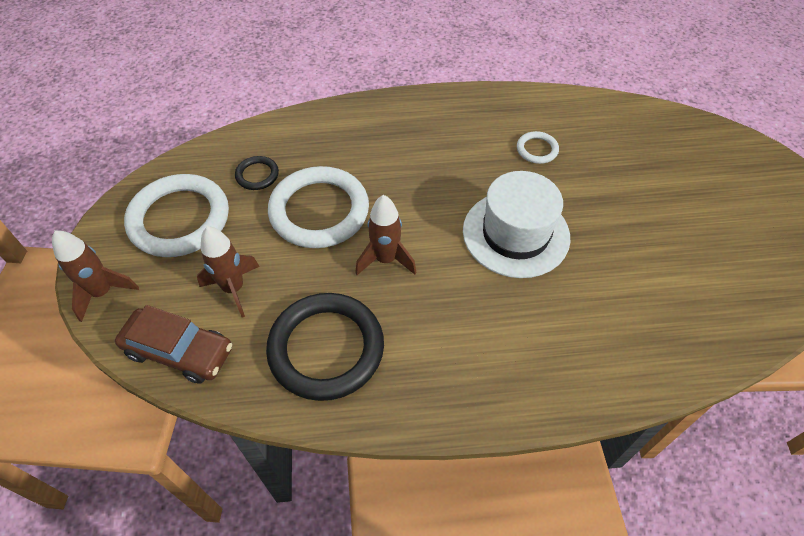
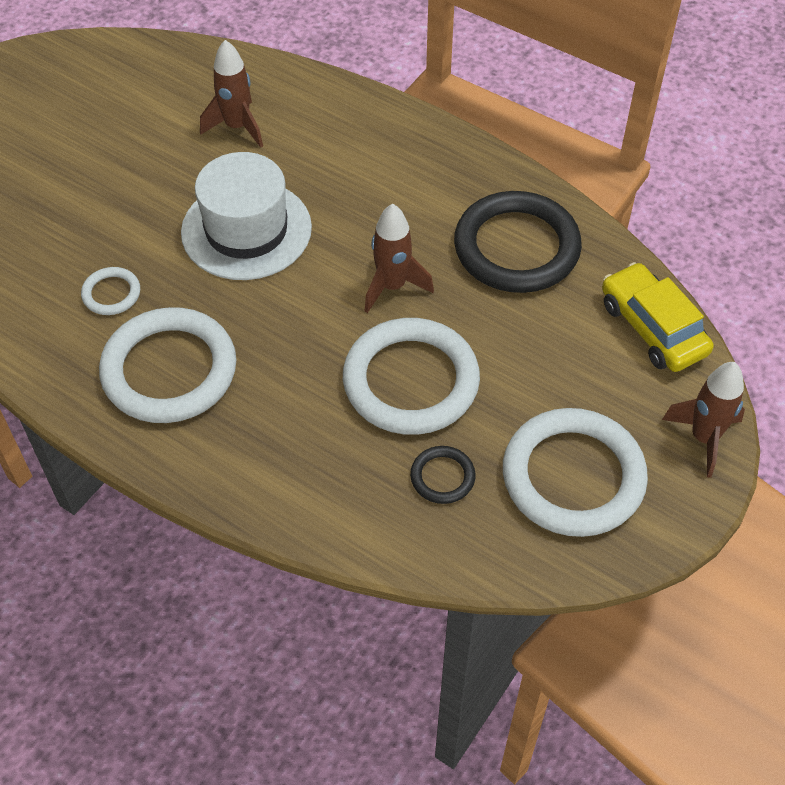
camera: 140 degrees left, 0 degrees up
brown car [115,305,232,384] -> yellow car [602,262,713,372]
brown rocket [197,226,260,317] -> brown rocket moved to [200,40,263,148]
none -> white ring [99,307,236,423]

